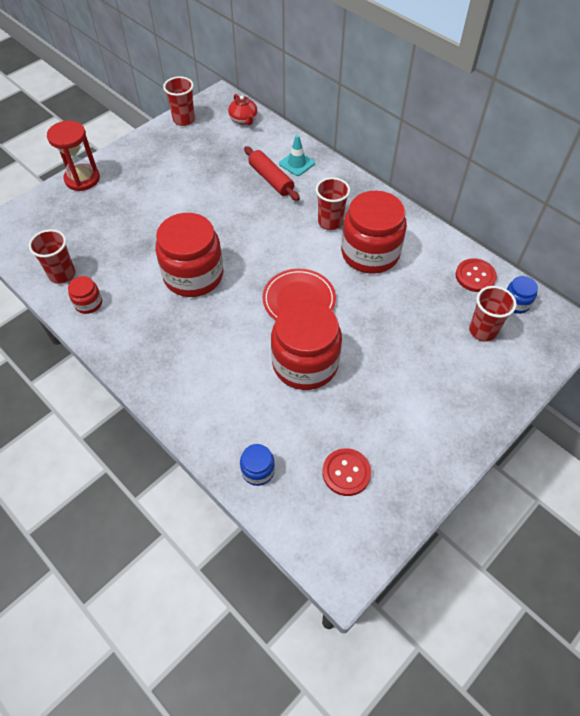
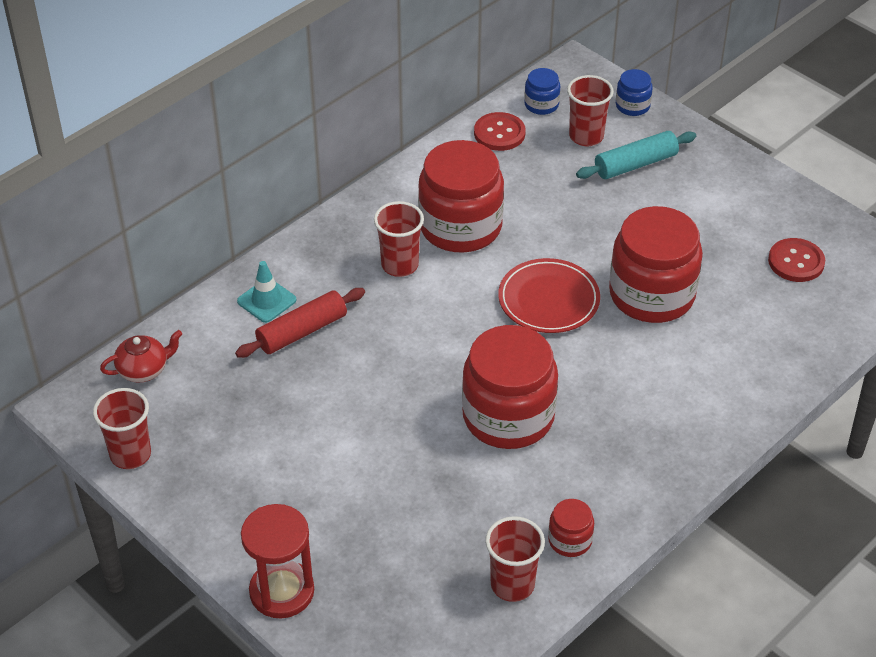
camera: 90 degrees left, 10 degrees down
blue jar [240,444,275,486] -> blue jar moved to [616,69,653,116]
none -> turquoise rolling pin [576,131,696,179]

